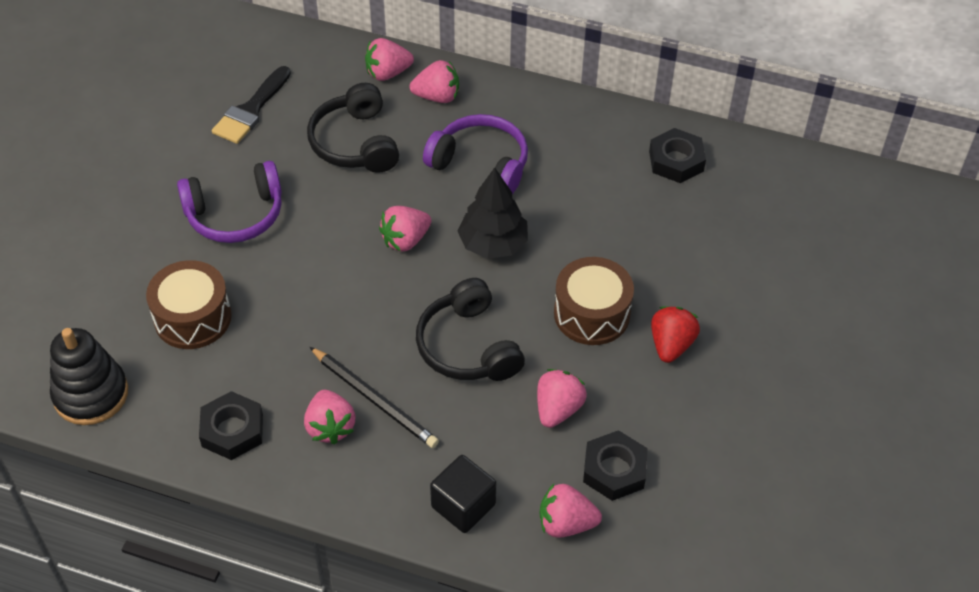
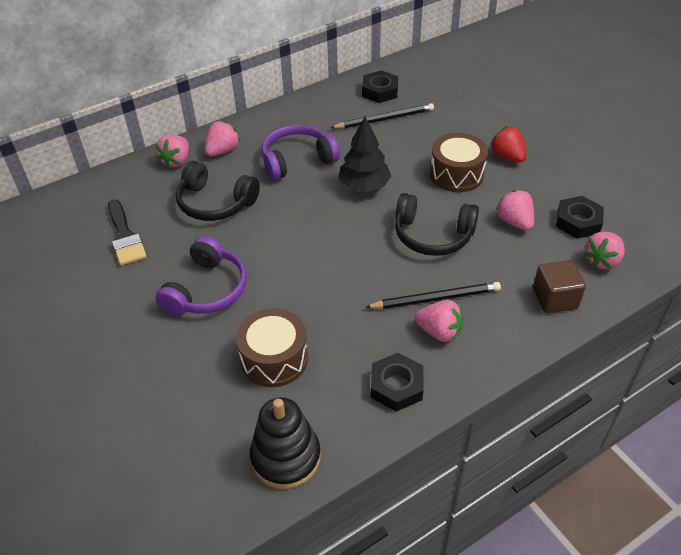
camera: 50 degrees left, 5 degrees down
pink strawberry [379,206,431,252] -> none
black cube [430,455,496,533] -> brown cube [533,260,586,314]
none -> black pencil [331,103,434,129]

